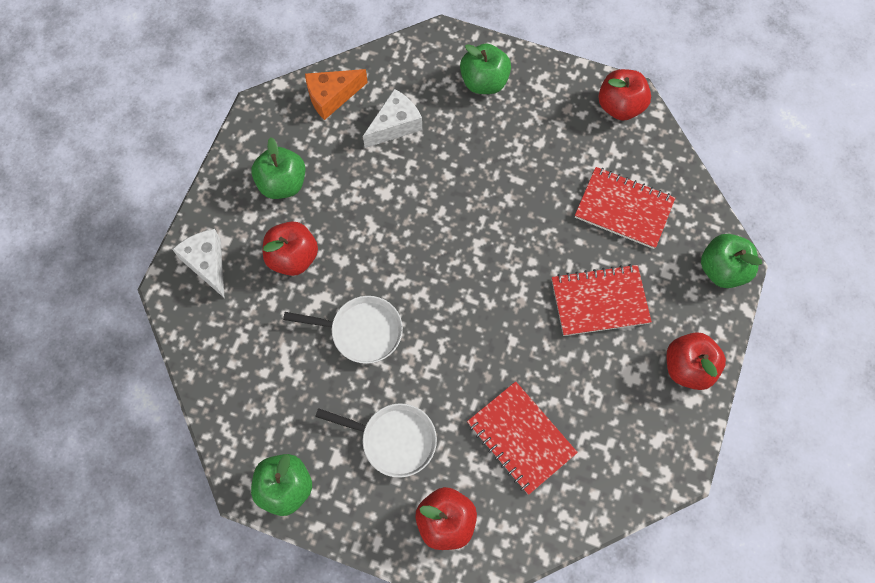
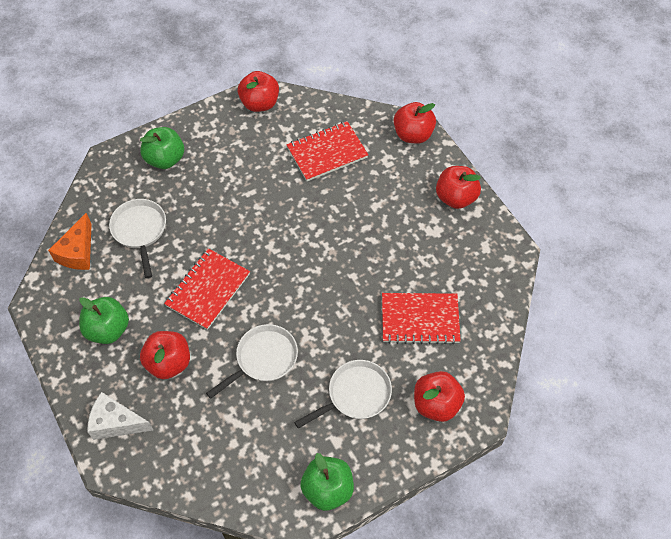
camera: 50 degrees left, 10 degrees down
white cheese [363,89,422,148] -> white pan [109,199,166,278]
red notebook [552,264,652,336] -> red notebook moved to [164,248,250,330]
green apple [701,234,762,288] -> red apple [394,102,436,144]

